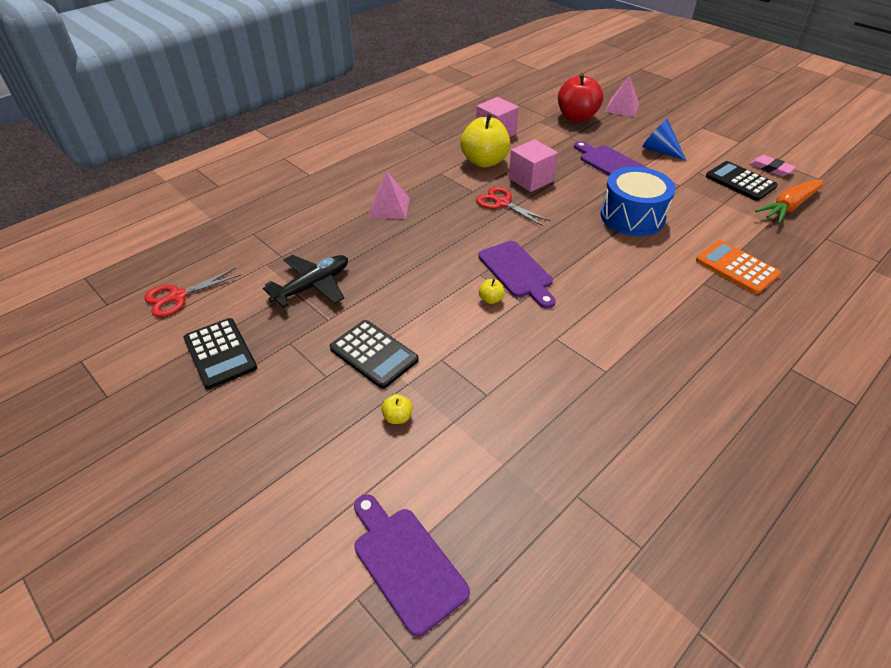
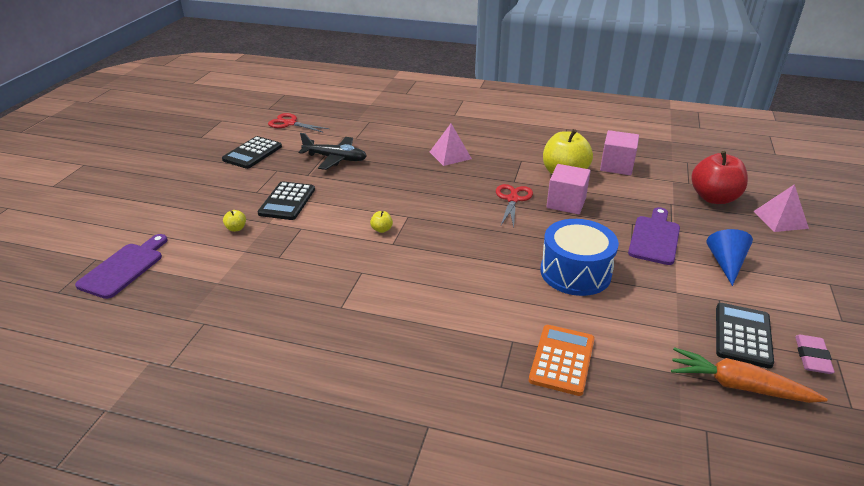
camera: 60 degrees right, 10 degrees down
purple cutting board [478,241,556,309] -> none

